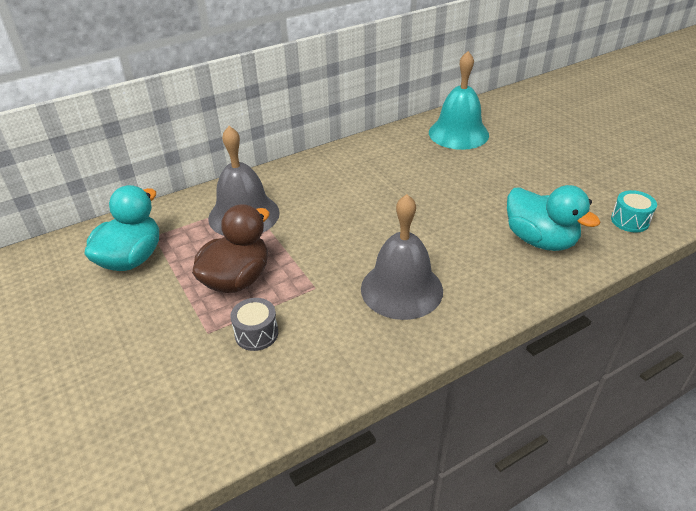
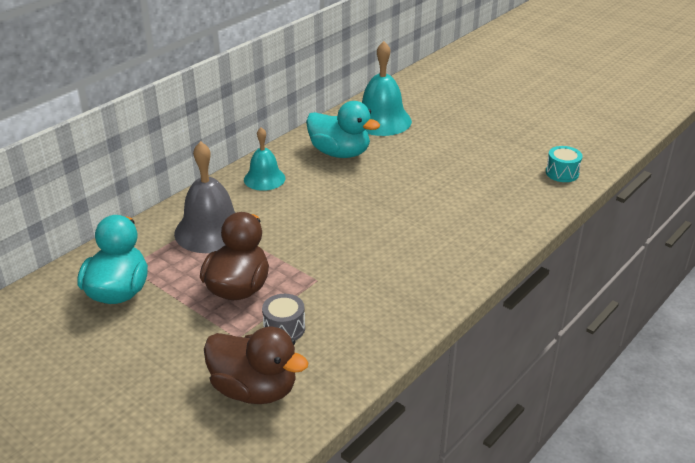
camera: 20 degrees left, 5 degrees down
grey bell [361,194,443,320] -> none
turquoise duck [507,185,600,251] -> turquoise duck moved to [306,101,380,158]
none -> brown duck [204,327,308,404]
none -> turquoise bell [244,127,285,191]

